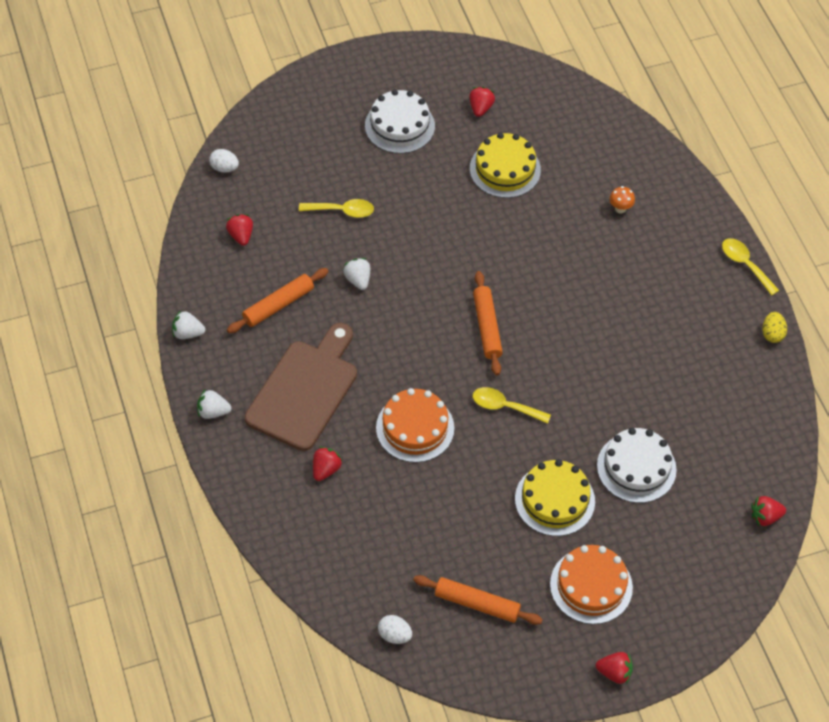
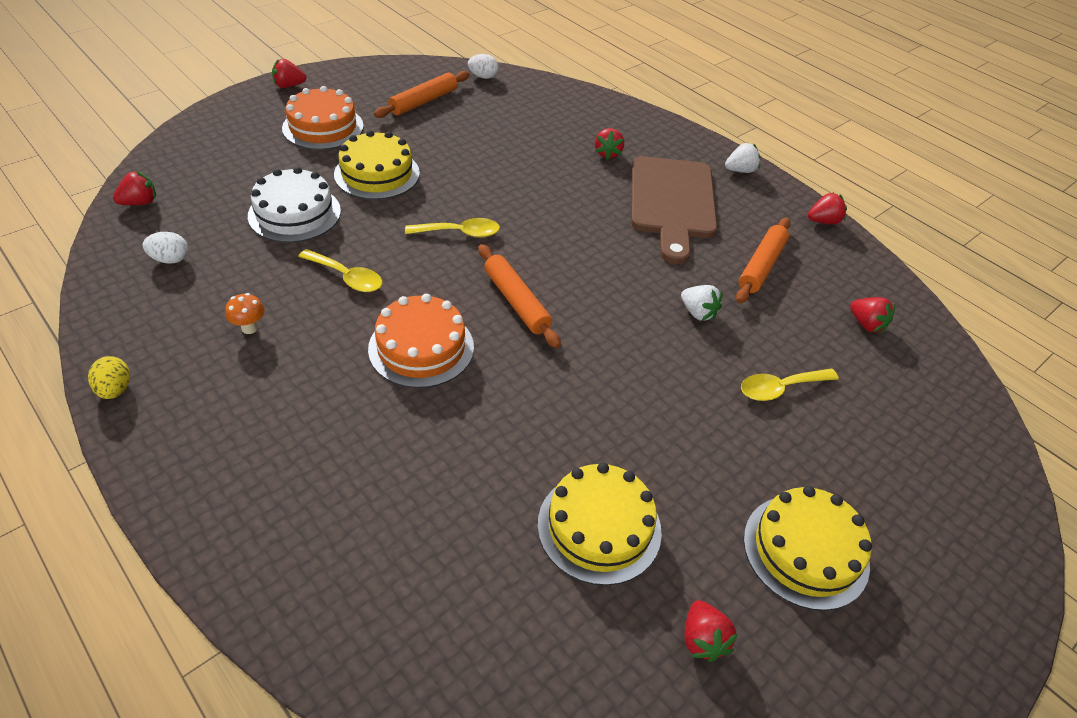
camera: 155 degrees right, 10 degrees down
white strawberry [172,310,205,339] -> red strawberry [808,192,847,225]
white egg [209,149,239,173] -> white egg moved to [142,232,188,264]
white cake [365,89,435,154] -> yellow cake [744,486,872,611]
orange cake [376,388,454,463] -> orange cake moved to [368,294,474,388]
orange rolling pin [413,575,543,625] -> orange rolling pin turned 45 degrees counterclockwise [374,71,469,118]
orange mushroom [610,186,635,214] -> orange mushroom moved to [225,293,265,334]
yellow spoon [722,238,779,296] -> yellow spoon moved to [298,249,382,292]

